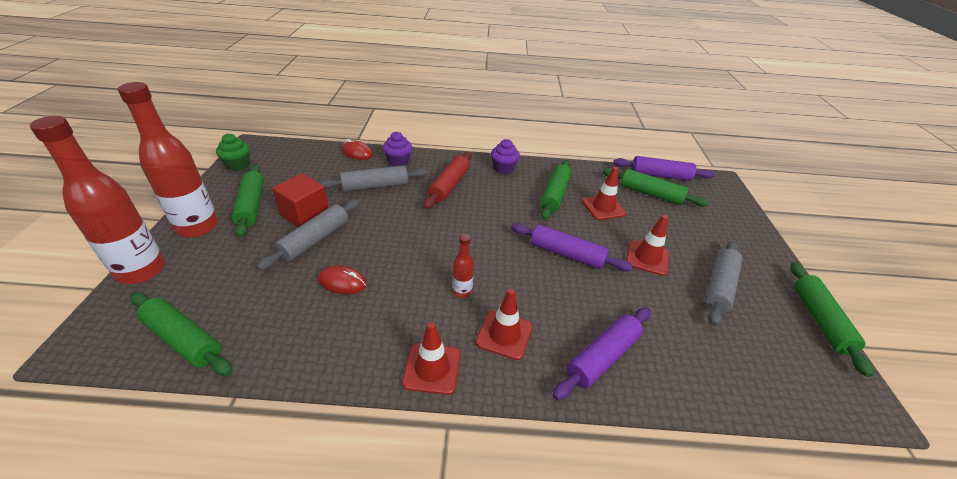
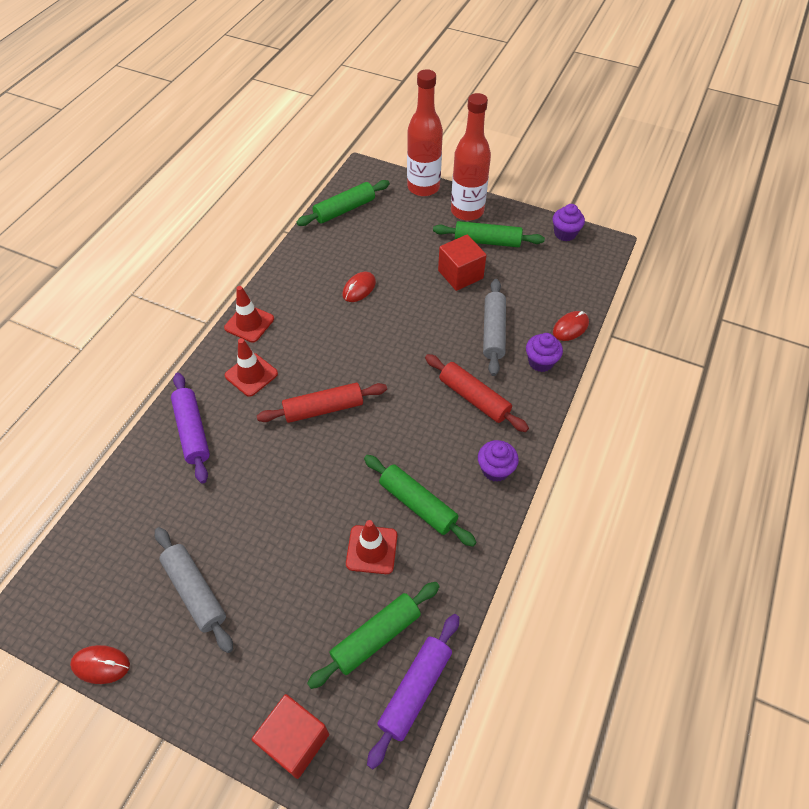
camera: 115 degrees right, 15 degrees up
green cupcake [216,133,250,171] -> purple cupcake [553,204,585,241]
grey rolling pin [257,199,360,271] -> none
red bottle [452,234,474,298] -> none
purple rolling pin [511,223,633,272] -> none
red traffic cone [626,215,669,276] -> none
green rolling pin [790,262,873,377] -> red mouse [70,645,130,684]
none -> red cube [252,694,329,779]
none -> red rolling pin [257,383,387,423]

